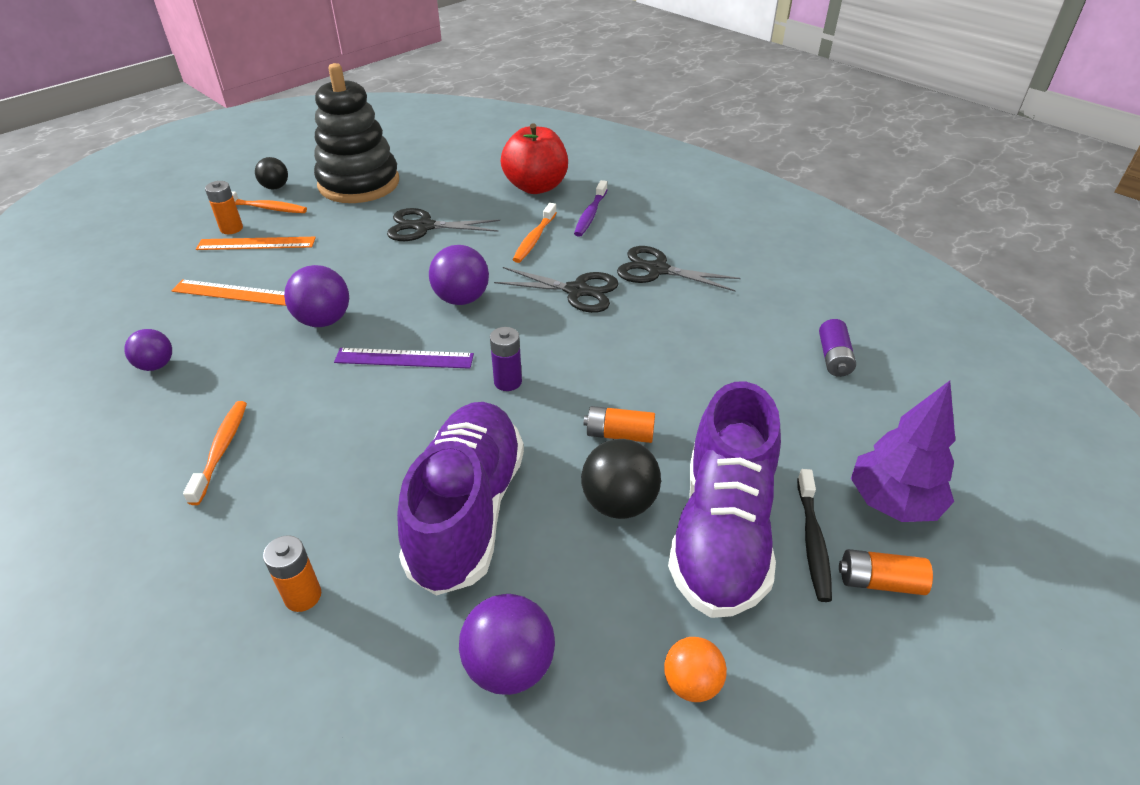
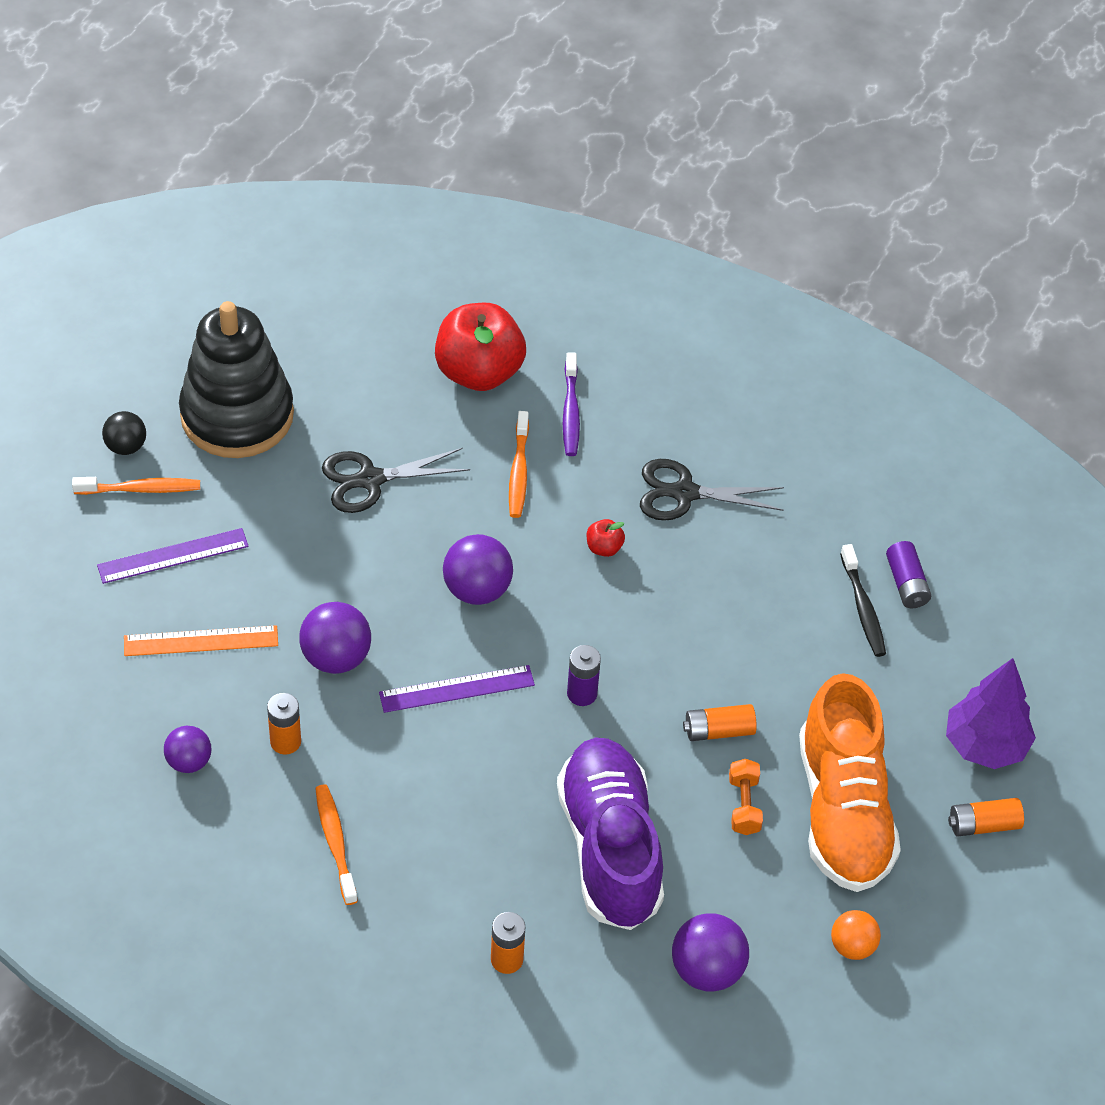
camera: 20 degrees left, 10 degrees up
orange ruler [196,237,316,250] -> purple ruler [97,528,249,584]
orange battery [205,181,243,234] -> orange battery moved to [267,693,301,755]
black scissors [494,267,619,313] -> red apple [587,519,625,557]
black ball [581,439,661,519] -> orange dumbbell [729,759,763,835]
purple shoe [668,382,781,618] -> orange shoe [799,673,901,892]
black toothbrush [797,469,832,602] -> black toothbrush moved to [840,544,886,657]

